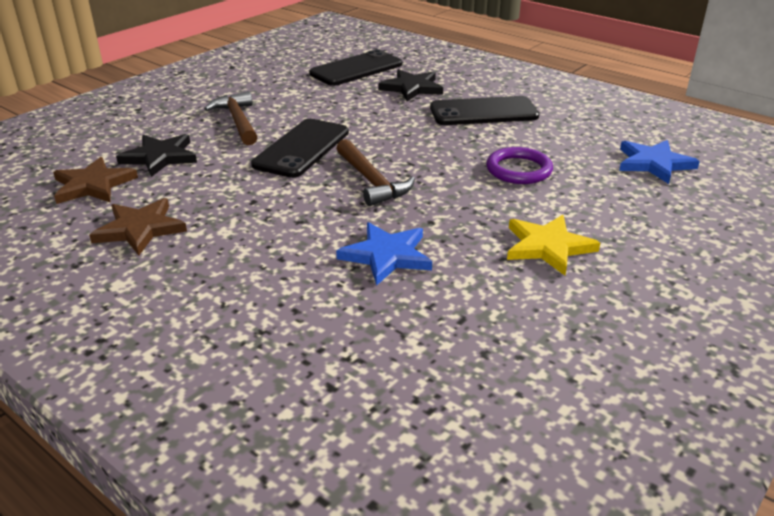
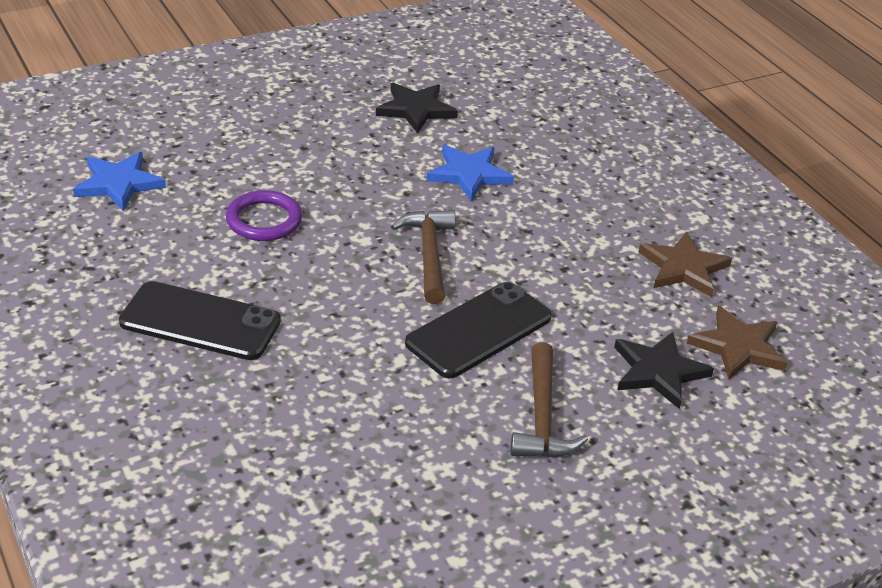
camera: 160 degrees left, 5 degrees up
black phone [309,49,402,86] -> none
black star [379,69,443,101] -> black star moved to [376,83,458,134]
yellow star [507,215,600,275] -> none

